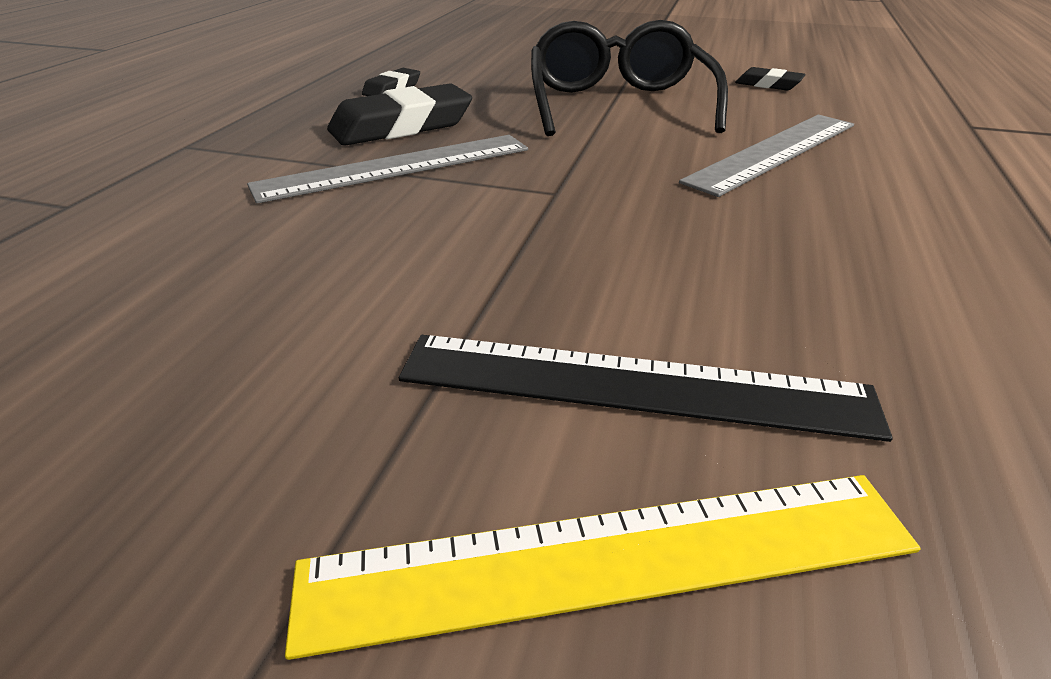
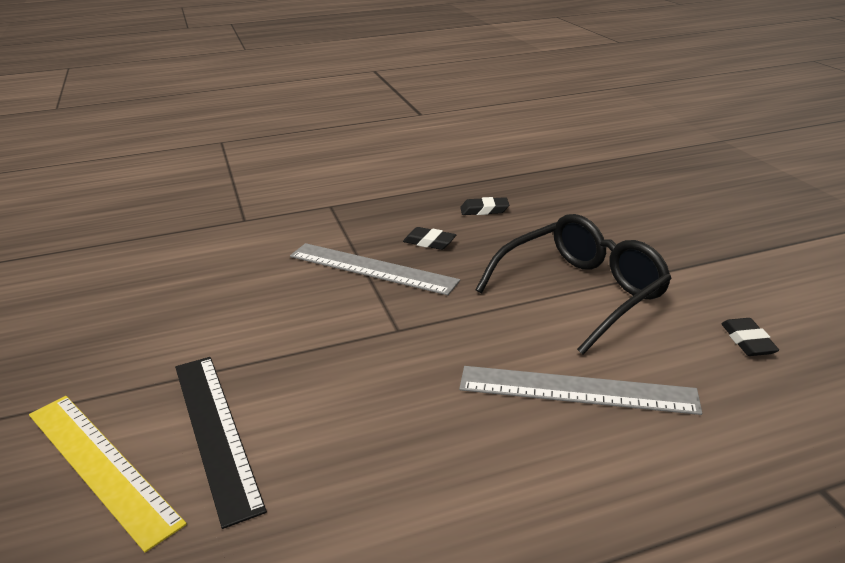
camera: 55 degrees right, 5 degrees down
black eraser [327,83,472,146] -> black eraser [403,227,456,250], size x0.53

